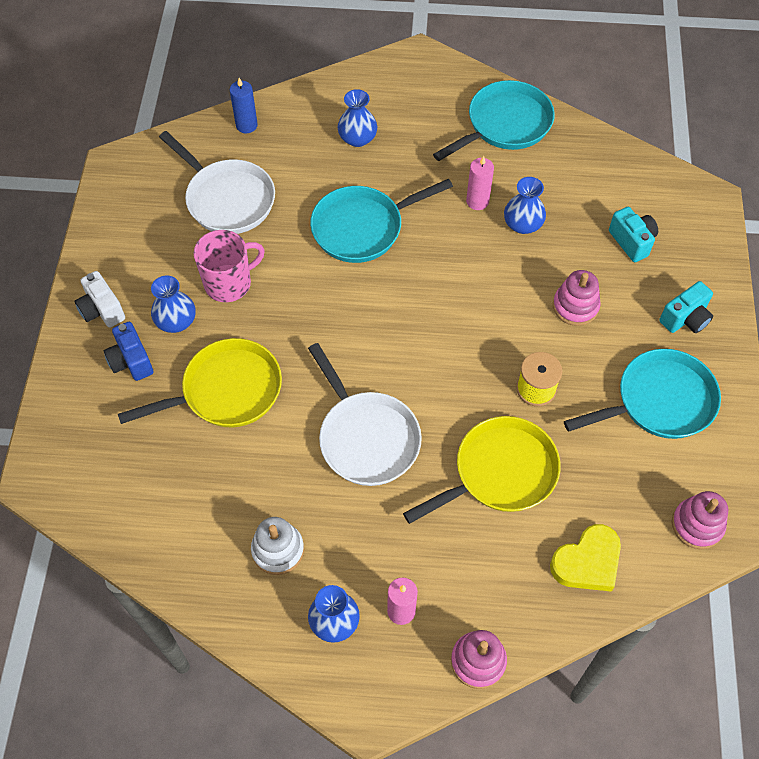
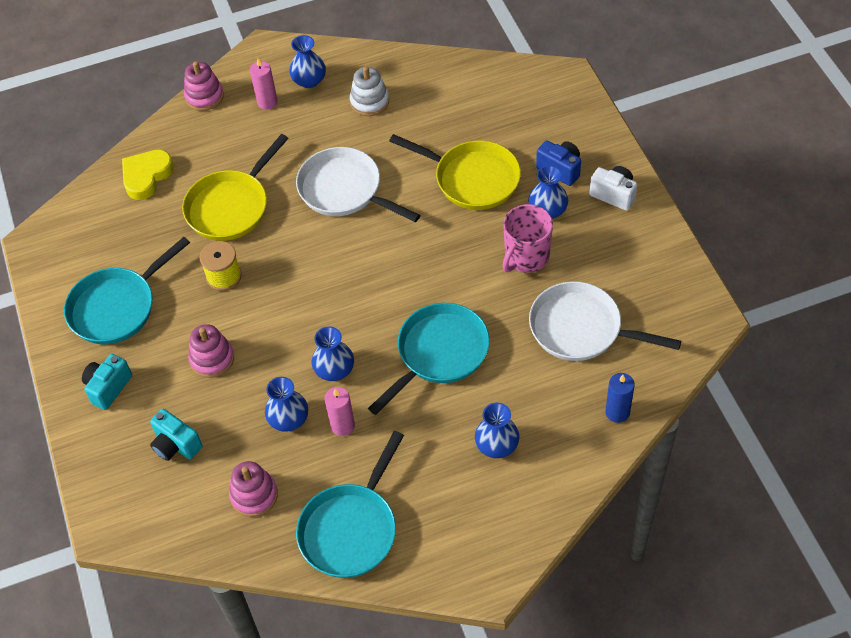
camera: 160 degrees right, 5 degrees down
yellow pan [118,338,282,427] -> yellow pan turned 105 degrees counterclockwise [389,134,521,210]
pink stacking toy [672,491,728,549] -> pink stacking toy moved to [229,461,278,517]
none -> blue vase [312,326,354,381]

